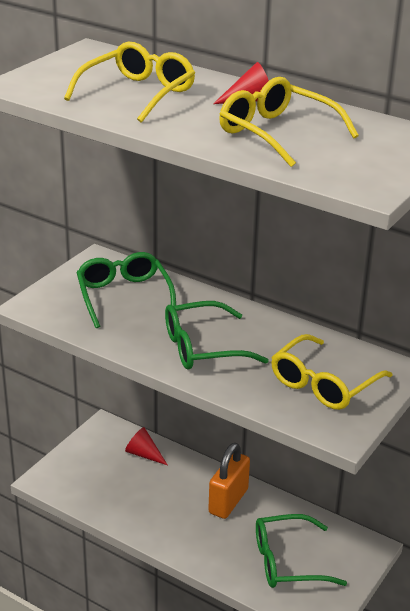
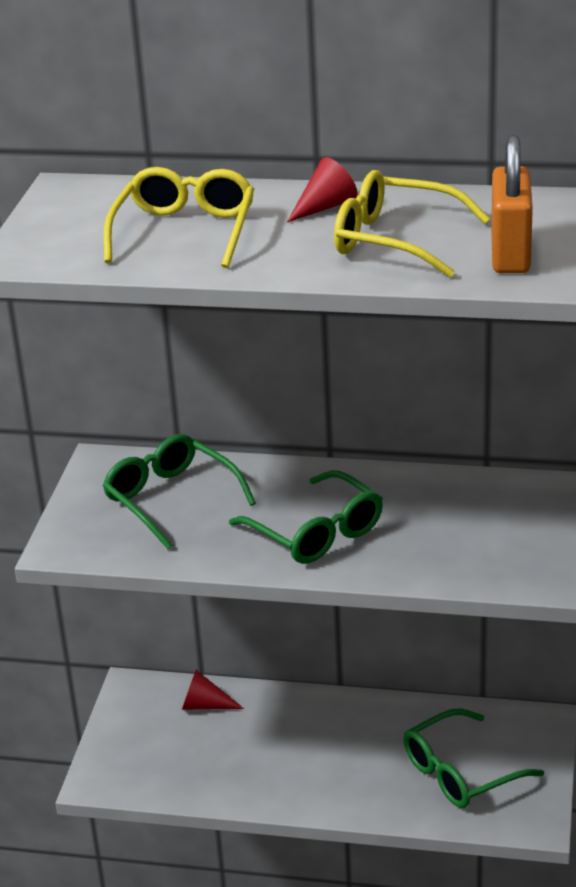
camera: 20 degrees left, 0 degrees up
green glasses [165,301,269,370] -> green glasses turned 90 degrees counterclockwise [229,470,383,564]
orange padlock [208,443,250,519] -> orange padlock moved to [491,135,533,273]
yellow glasses [271,334,393,410] -> none

